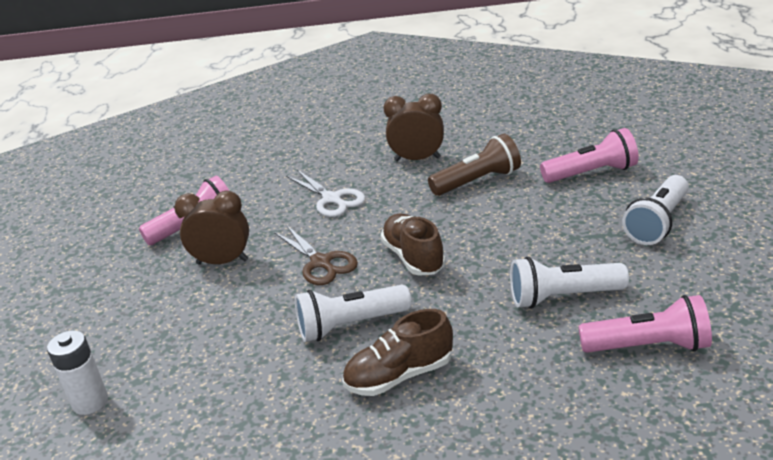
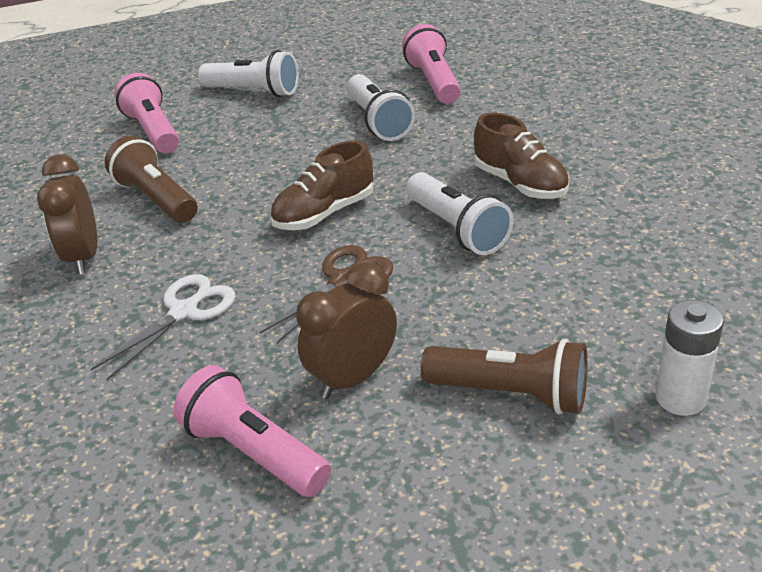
camera: 105 degrees left, 5 degrees up
brown clock [174,191,249,265] -> brown clock turned 60 degrees clockwise [296,262,397,399]
none -> brown flashlight [421,339,588,414]

